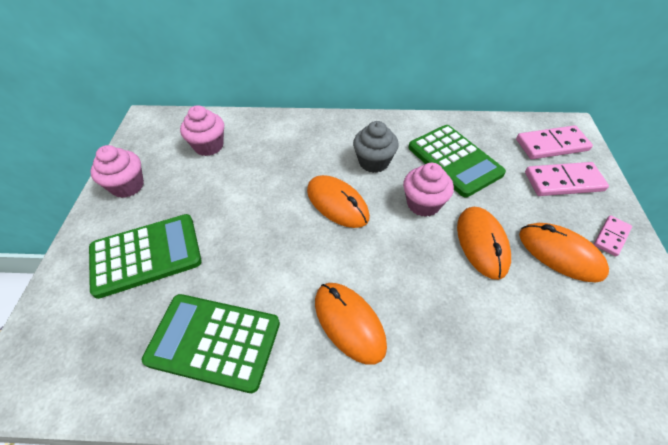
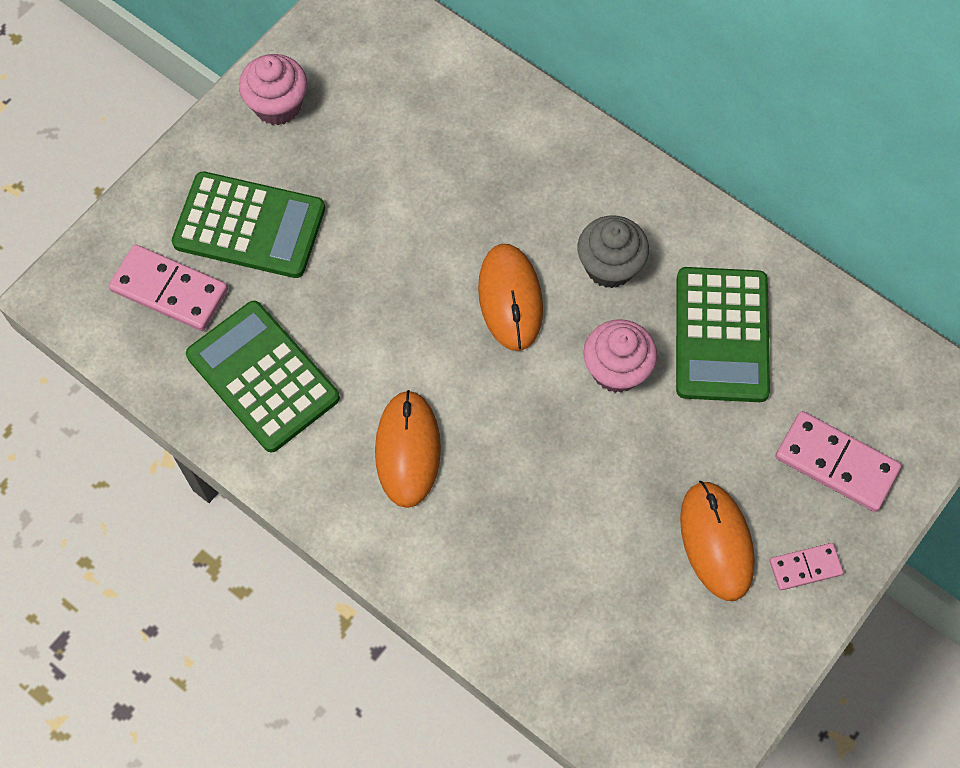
camera: 35 degrees right, 15 degrees up
pink cupcake [180,105,224,156] -> none
orange mouse [457,207,511,280] -> none
pink domino [516,125,593,159] -> pink domino moved to [109,244,228,331]

